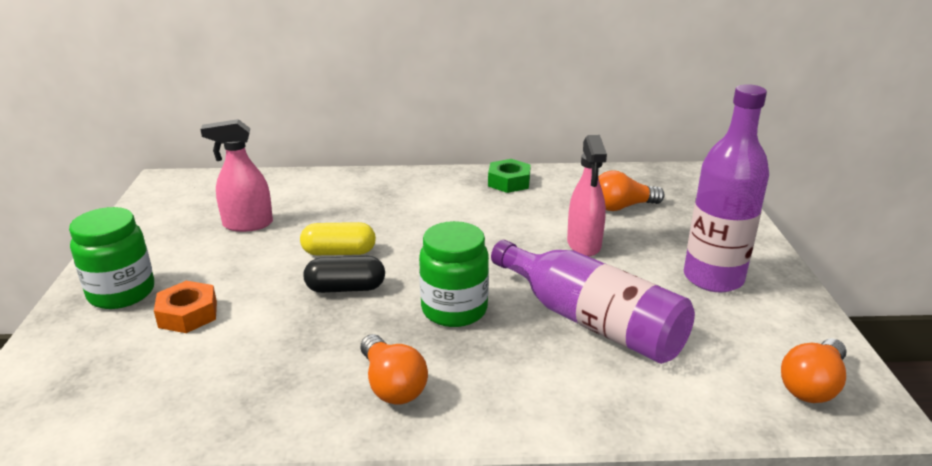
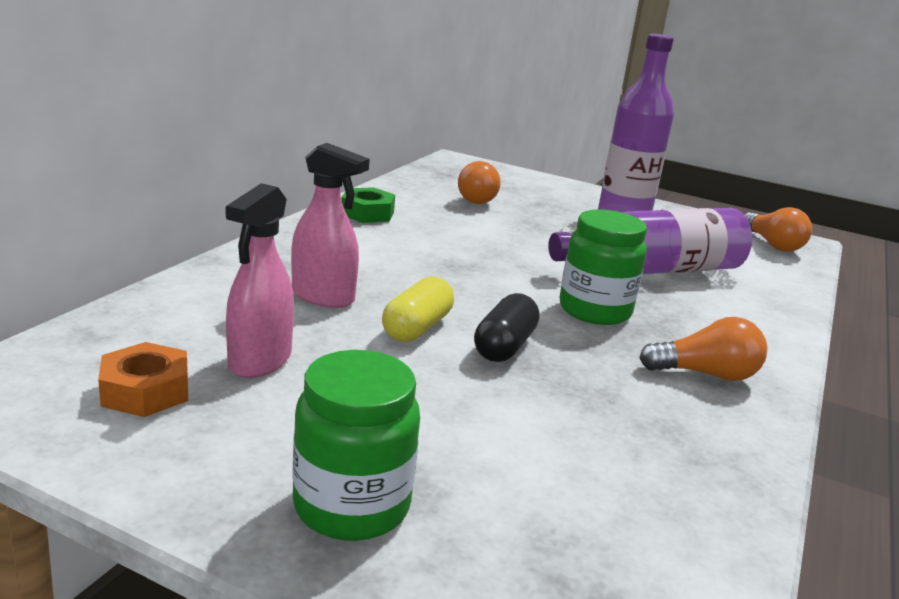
camera: 65 degrees left, 5 degrees down
orange nut [154,281,217,333] -> orange nut moved to [98,342,188,417]
pink spray bottle [567,135,607,257] -> pink spray bottle moved to [291,143,369,308]

